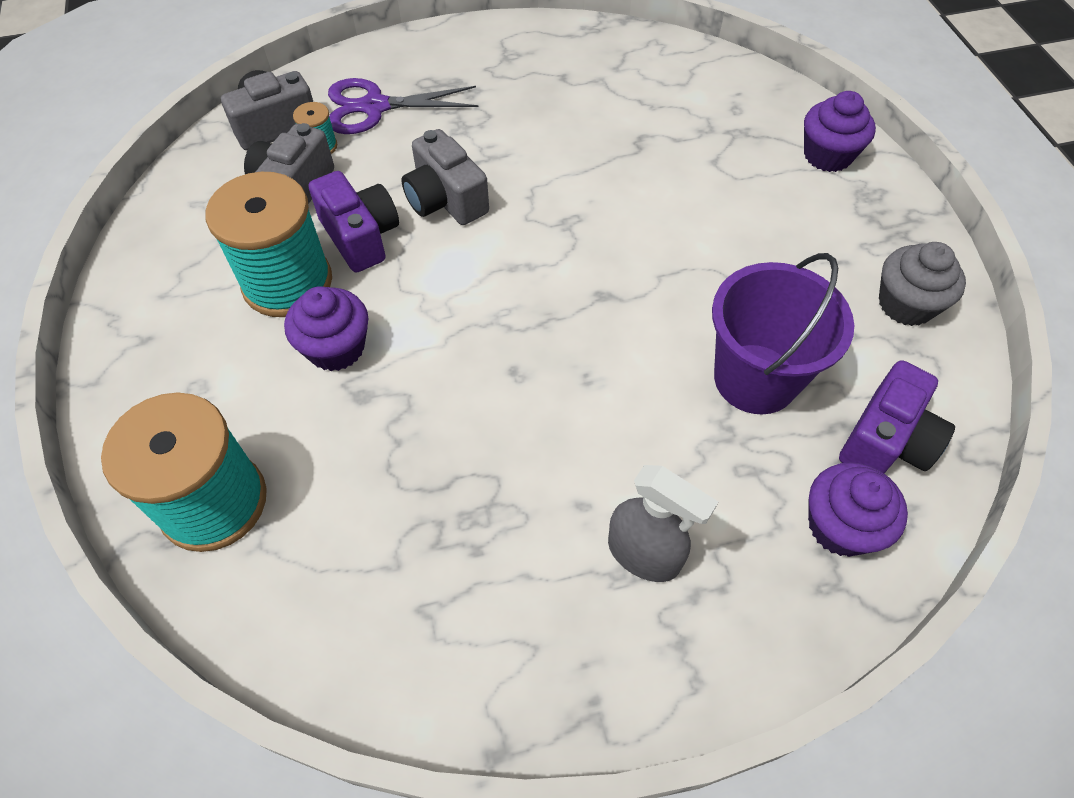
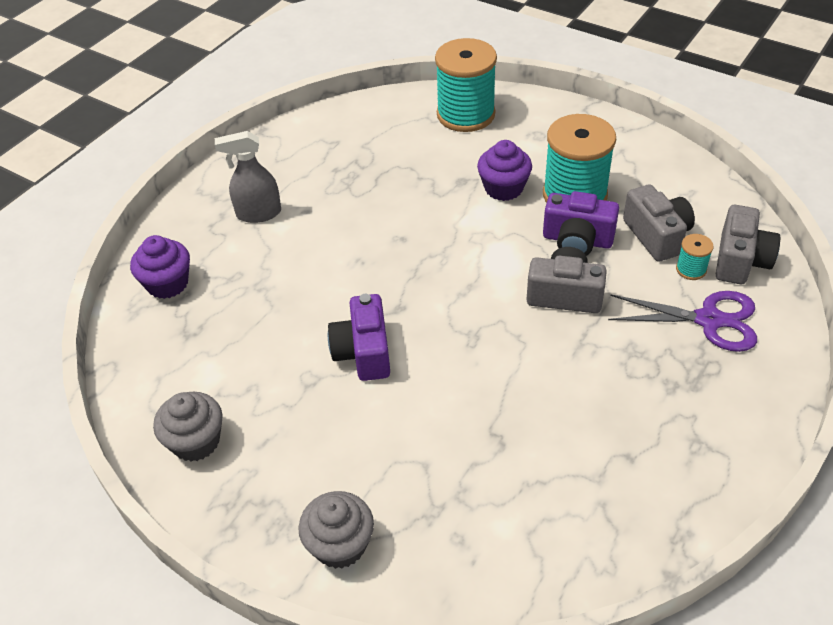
camera: 140 degrees right, 10 degrees down
purple scissors [328,78,478,134] -> purple scissors turned 60 degrees clockwise [608,291,757,352]
purple bucket [712,253,854,415] -> none
purple cupcake [804,91,876,172] -> grey cupcake [298,491,374,569]
purple camera [839,360,955,473] -> purple camera moved to [328,294,390,381]

